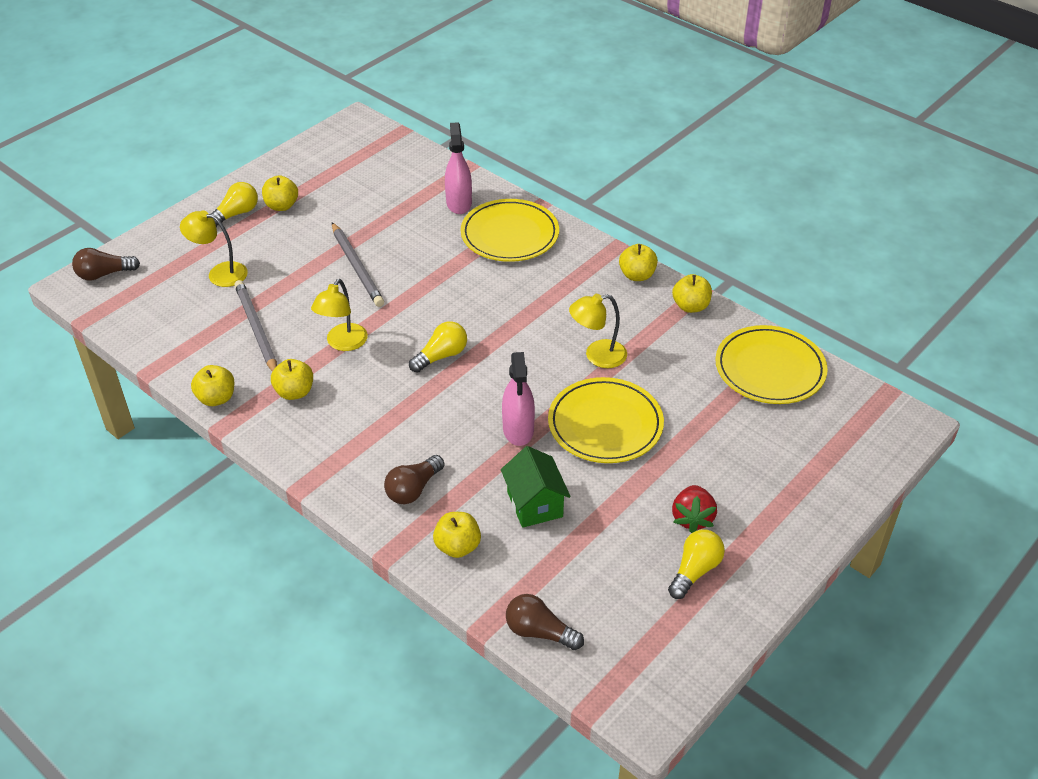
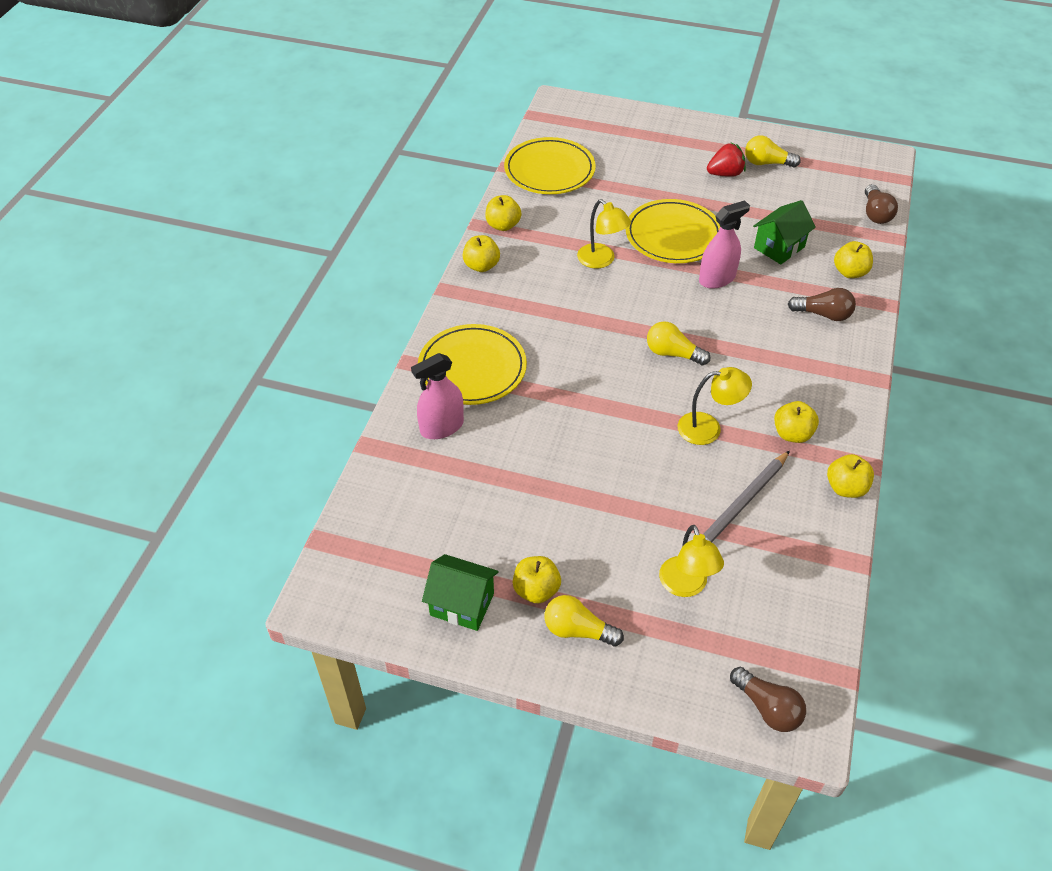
camera: 115 degrees left, 5 degrees up
grey pencil [332,222,384,307] -> none
none -> green house [422,554,498,631]

